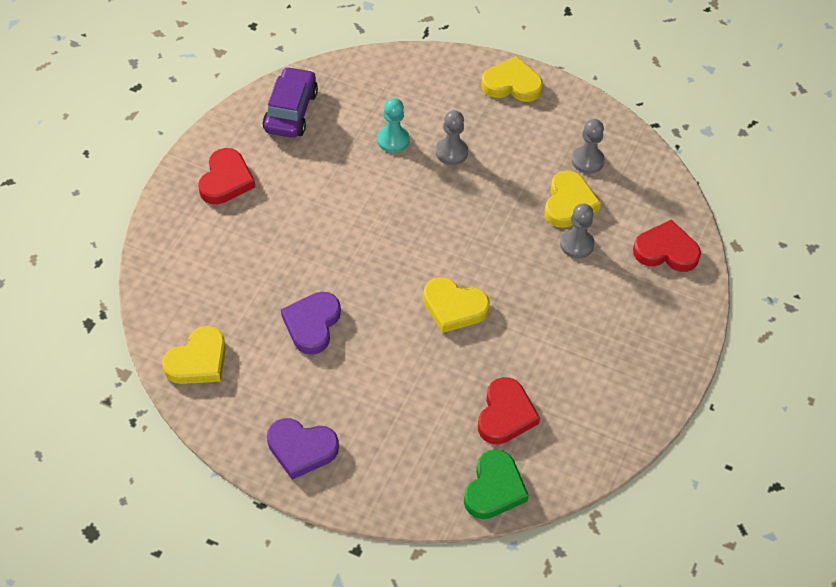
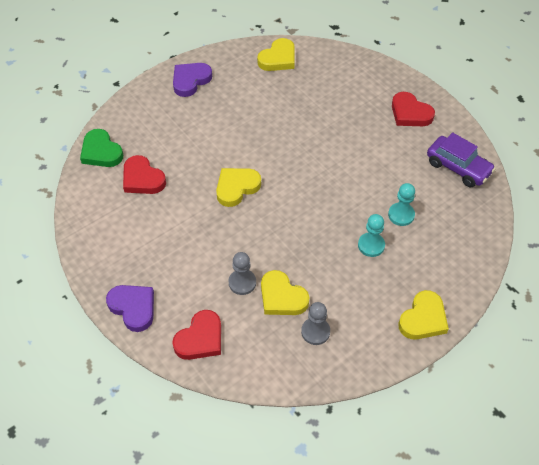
camera: 120 degrees right, 0 degrees up
yellow heart [162,326,226,384] -> yellow heart turned 120 degrees counterclockwise [257,38,295,71]
purple heart [281,292,341,355] -> purple heart moved to [106,285,154,332]
grey pawn [436,110,468,165] -> turquoise pawn [358,214,385,257]

